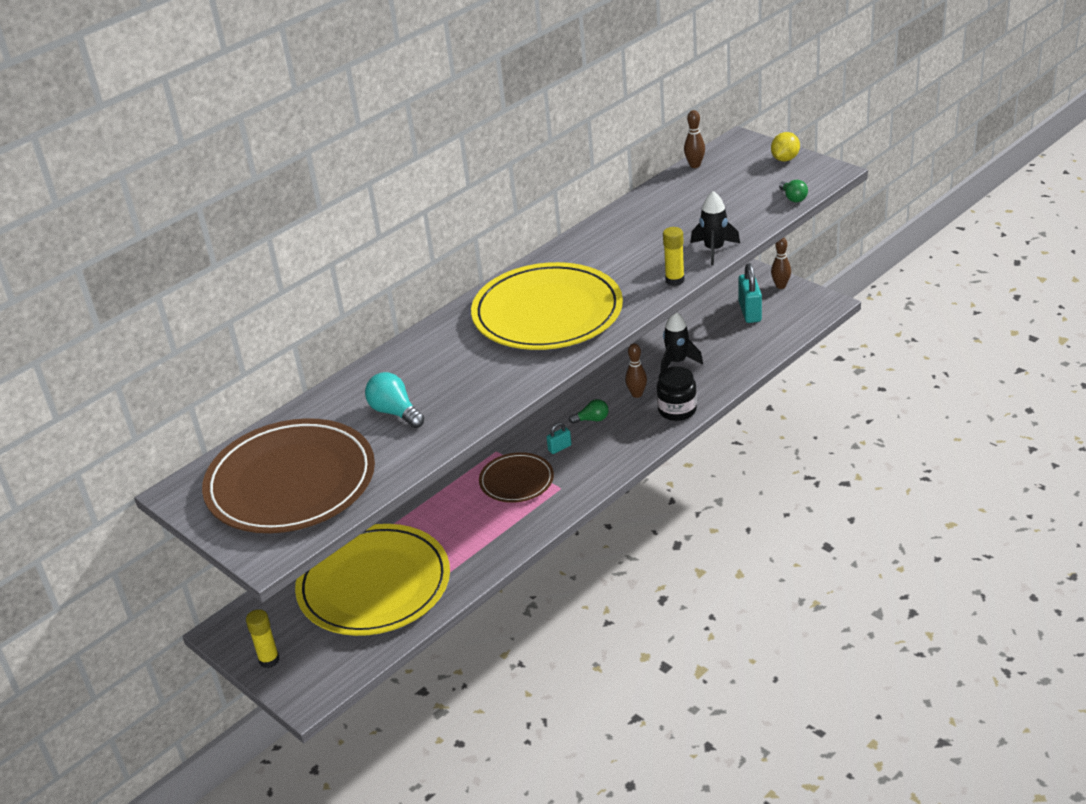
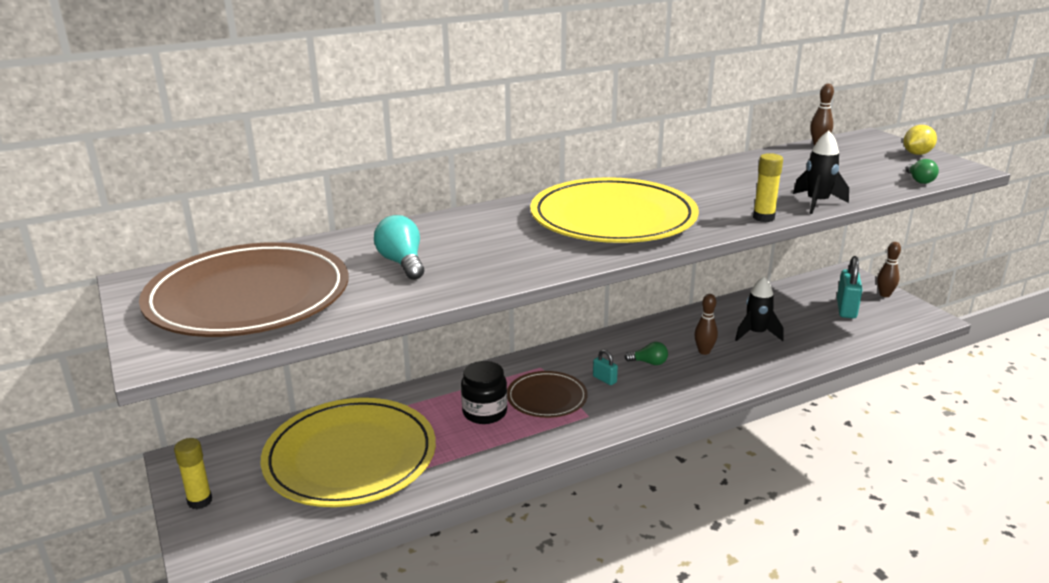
camera: 15 degrees right, 10 degrees down
turquoise padlock [547,422,571,454] -> turquoise padlock turned 60 degrees clockwise [593,350,618,385]
black jar [657,366,697,421] -> black jar moved to [461,361,507,424]

